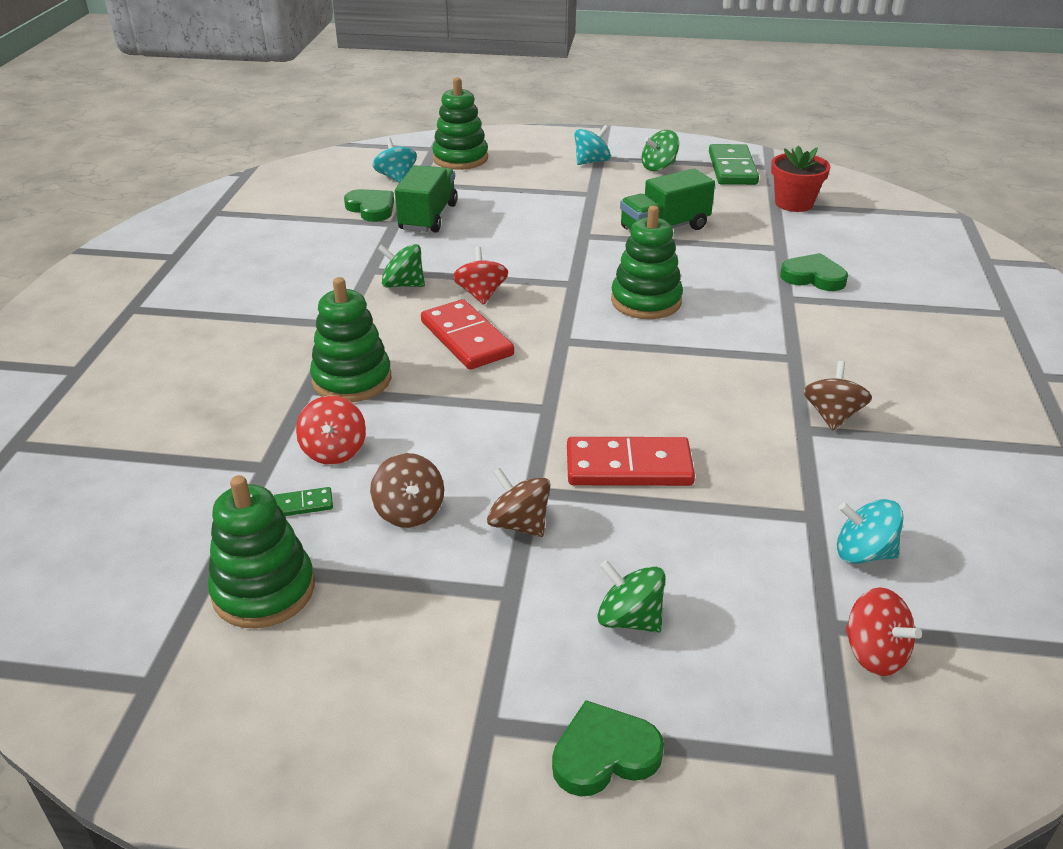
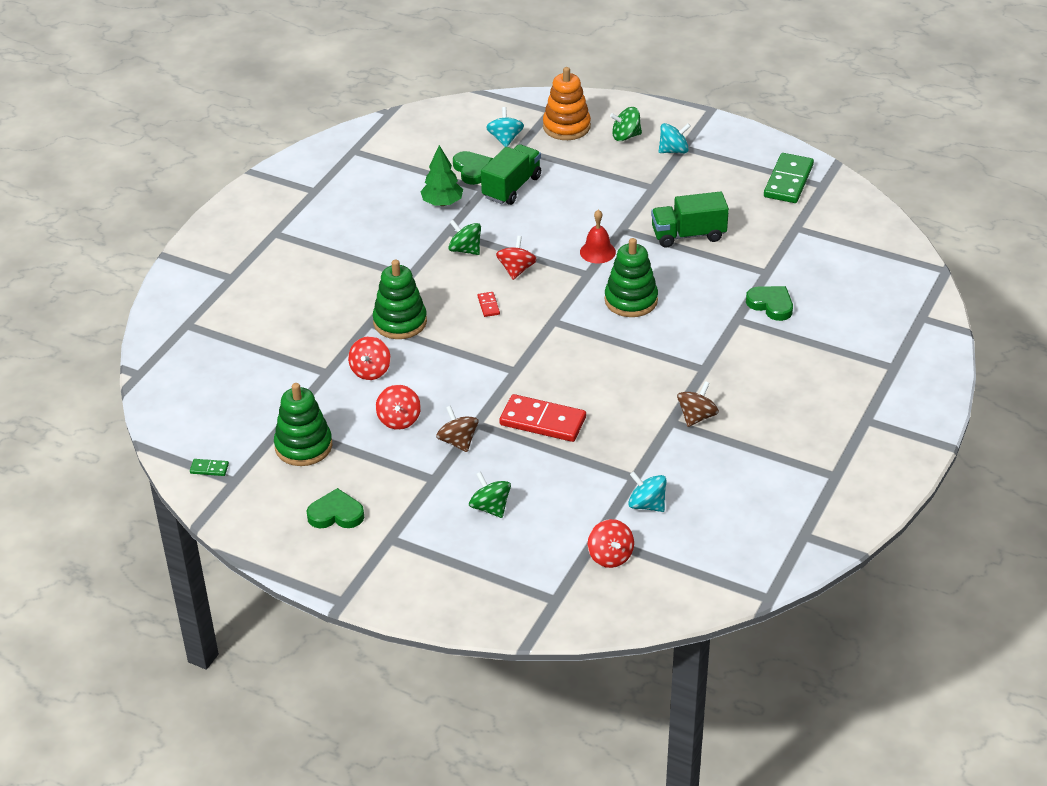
camera: 20 degrees right, 5 degrees up
green domino [274,487,333,516] -> green domino moved to [190,459,229,476]
brown spinning top [370,453,444,528] -> red spinning top [376,385,421,430]
red domino [421,299,514,370] -> red domino [478,292,500,317], size x0.44
green stacking toy [432,78,488,170] -> orange stacking toy [543,67,591,140]
green heart [552,700,664,797] -> green heart moved to [307,488,364,528]
green spinning top [642,130,679,171] -> green spinning top moved to [610,107,642,141]
red flower pot [771,146,830,212] -> none
none -> green tree [420,145,463,206]
none -> red bell [580,210,616,263]

